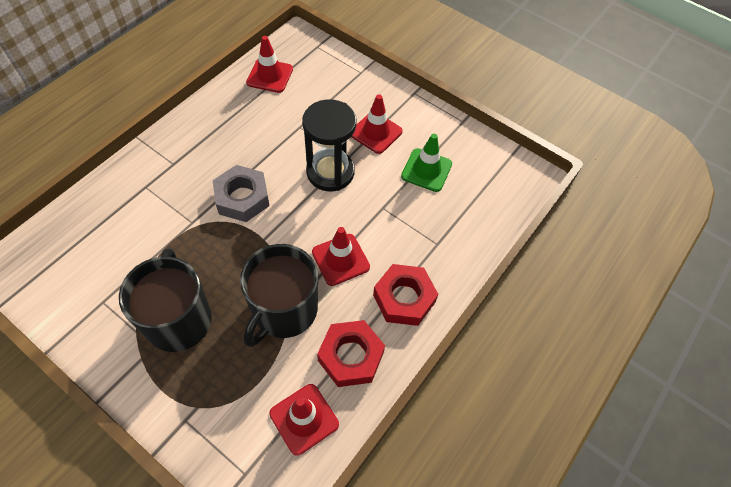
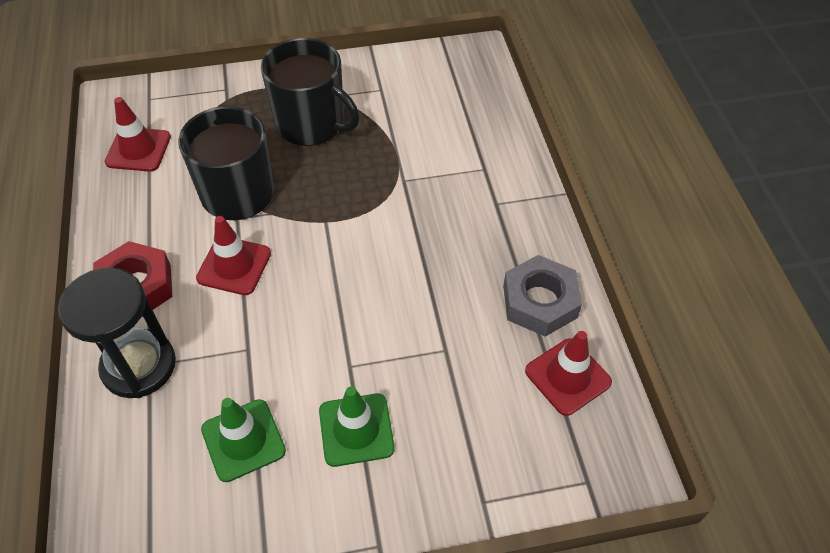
camera: 135 degrees right, 5 degrees down
grey nut [213,165,270,222] -> grey nut moved to [503,255,582,337]
black hourglass [302,99,356,191] -> black hourglass moved to [58,267,176,398]
red nut [317,320,385,387] -> none
red traffic cone [351,94,403,154] -> green traffic cone [319,387,395,467]

